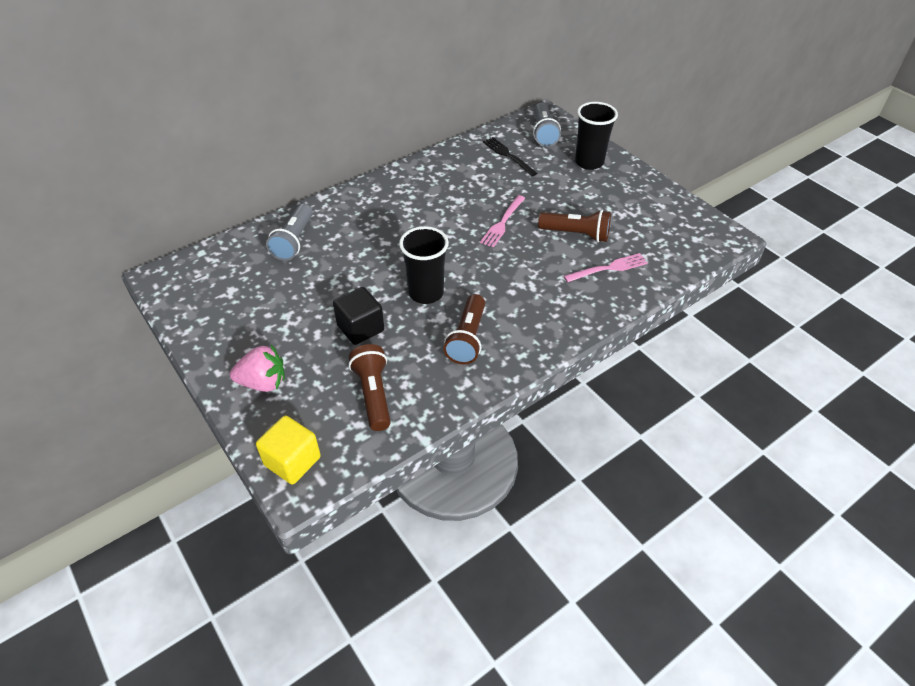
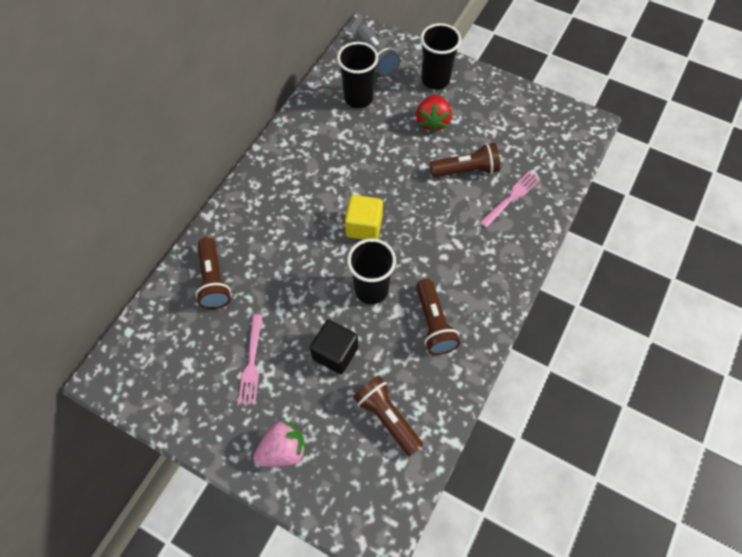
camera: 25 degrees left, 15 degrees up
yellow cube [256,415,321,484] -> yellow cube moved to [345,195,383,240]
grey flashlight [266,204,313,261] -> brown flashlight [196,237,231,309]
pink fork [480,195,525,248] -> pink fork moved to [238,315,263,405]
black fork [483,137,537,176] -> black cup [337,42,378,108]
none -> red strawberry [416,95,452,133]

